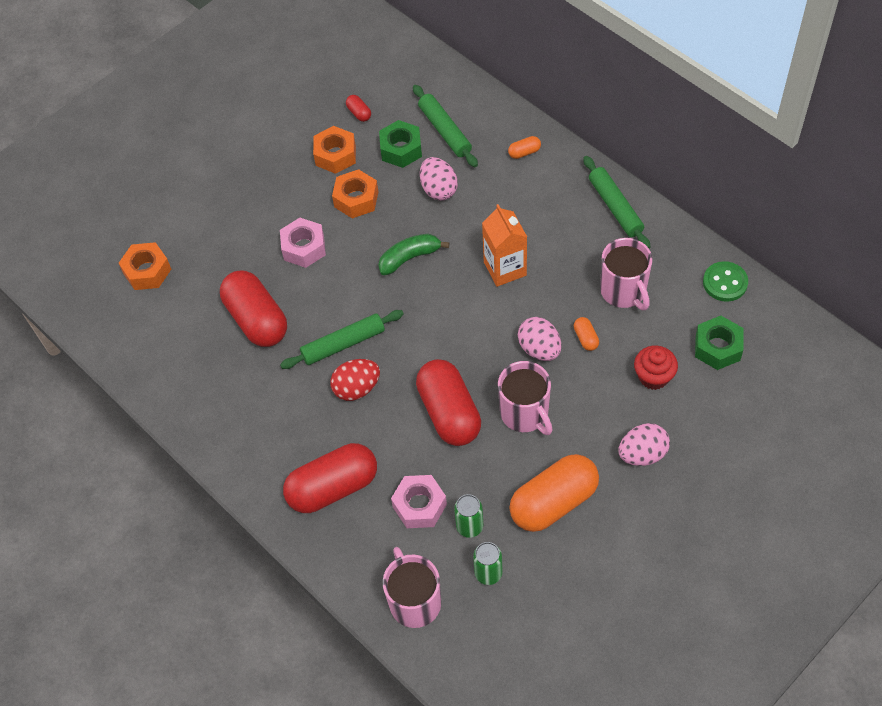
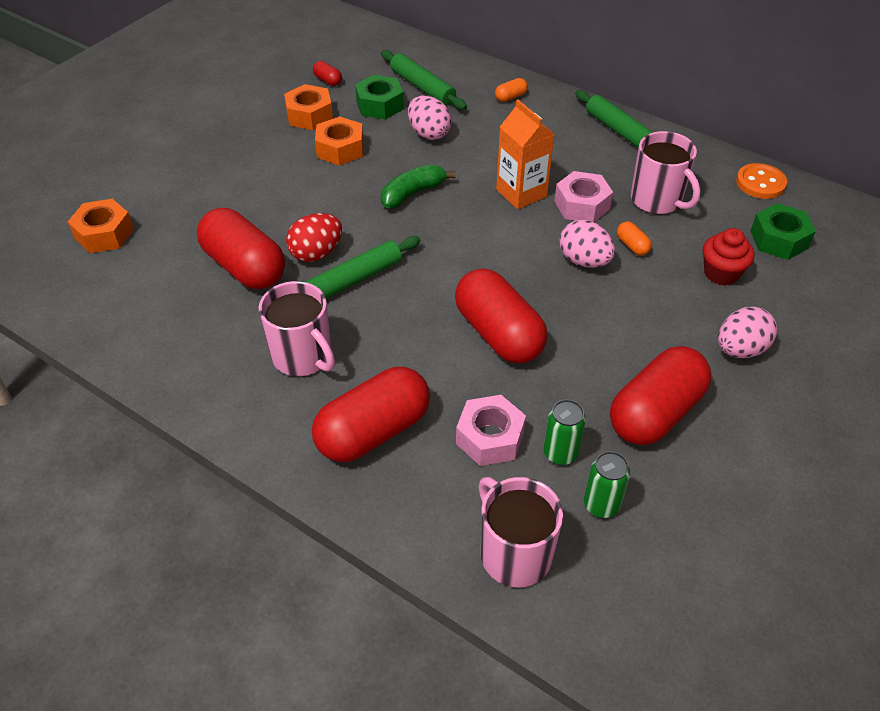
camera: 15 degrees left, 10 degrees down
pink nut [280,218,326,268] -> pink nut moved to [554,171,613,222]
red egg [330,359,380,401] -> red egg moved to [286,213,342,262]
pink mug [498,361,552,435] -> pink mug moved to [259,281,335,376]
orange capsule [509,454,599,532] -> red capsule [610,346,712,445]
green button [703,261,748,302] -> orange button [736,163,787,199]

